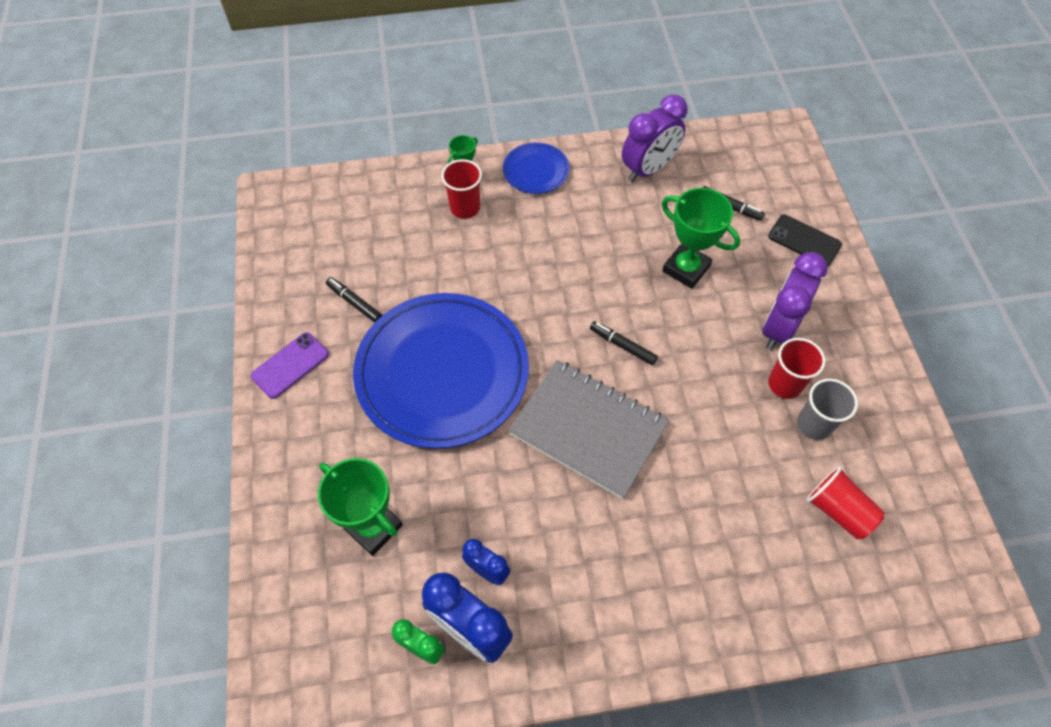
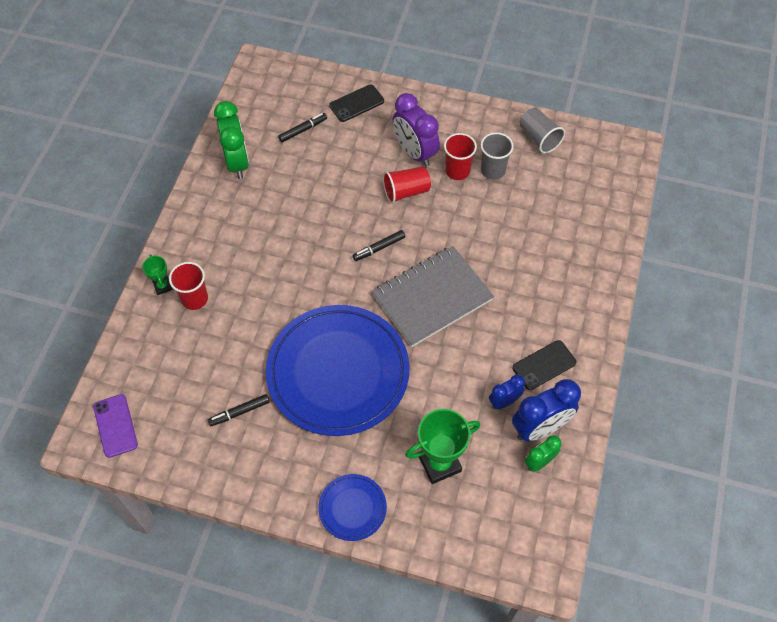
camera: 65 degrees left, 0 degrees up
purple phone [251,332,329,399] -> purple phone moved to [93,394,138,458]
blue plate [503,143,569,194] -> blue plate moved to [318,474,387,541]
purple clock [622,95,688,182] -> green clock [214,101,249,179]
green trophy [662,188,740,289] -> none
red cup [806,466,885,540] -> red cup moved to [383,167,431,203]
none -> black phone [512,340,576,390]
none -> grey cup [519,108,565,153]

